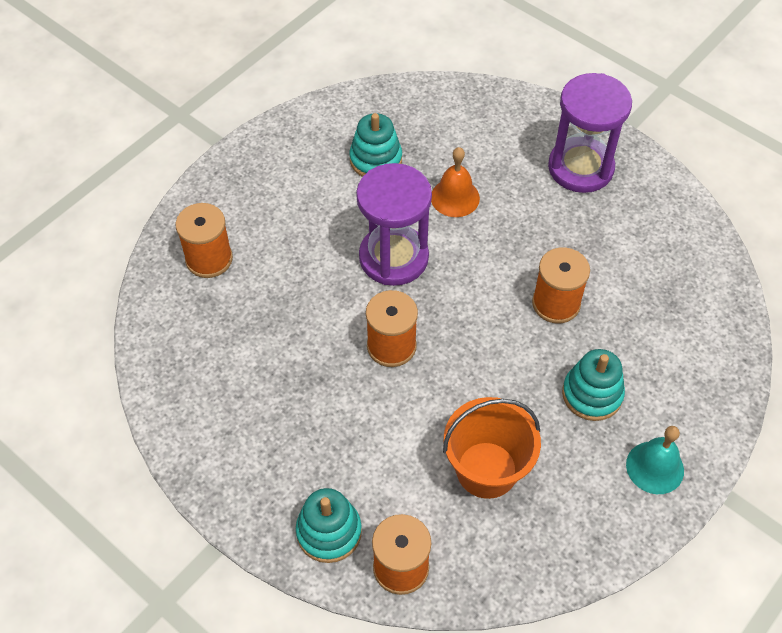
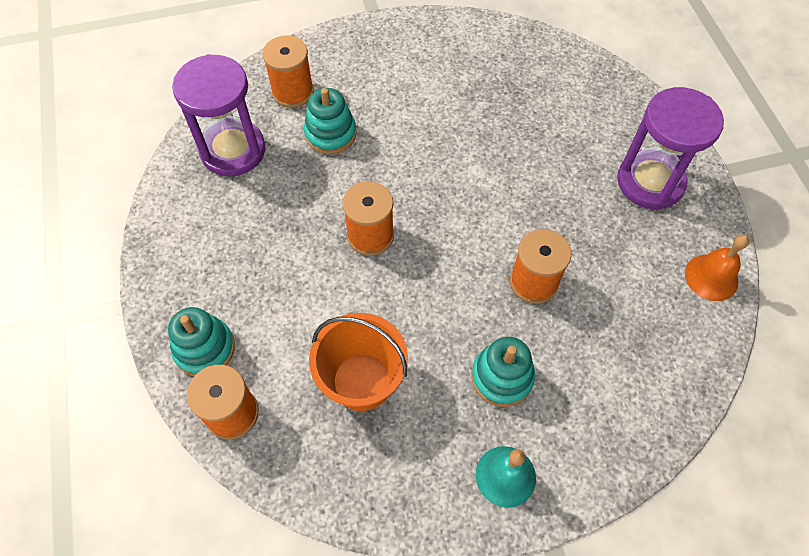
camera: 35 degrees right, 5 degrees up
turquoise stacking toy [349,113,402,177] -> turquoise stacking toy moved to [304,88,357,154]
purple hourglass [356,163,432,286] -> purple hourglass moved to [172,54,265,176]
orange bell [431,147,480,217] -> orange bell moved to [685,235,749,301]

